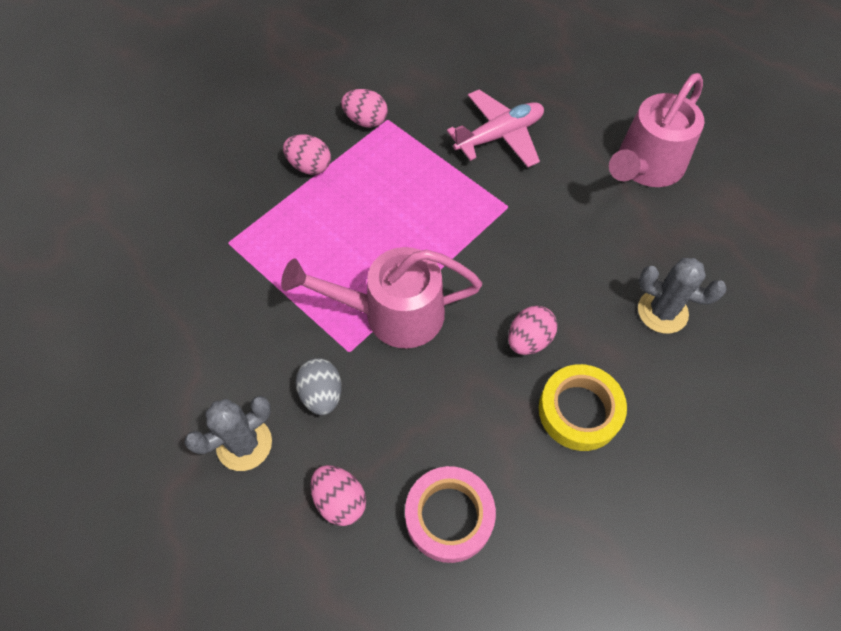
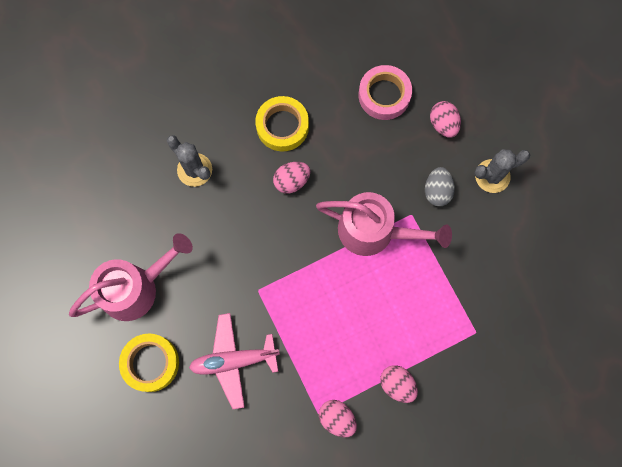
camera: 160 degrees left, 15 degrees up
none -> yellow tape [119,333,179,392]

